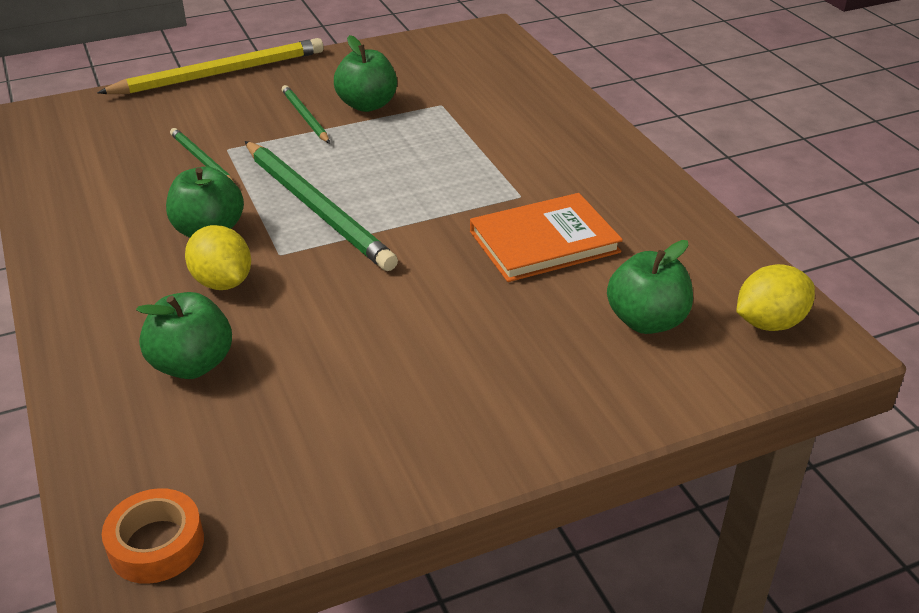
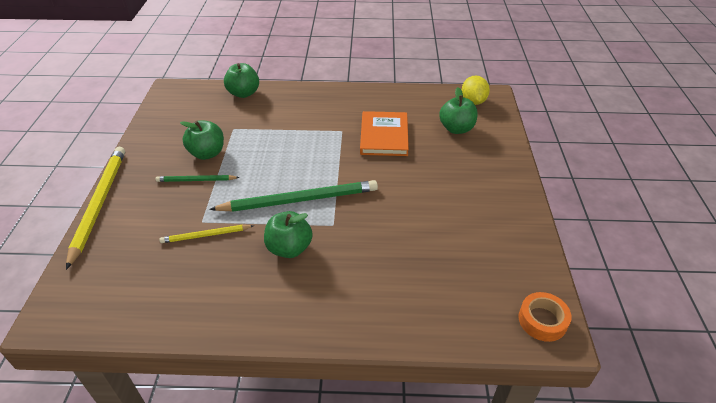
camera: 65 degrees left, 5 degrees up
green apple [136,292,232,379] -> green apple moved to [224,63,259,98]
green pencil [170,128,235,183] -> yellow pencil [160,225,254,243]
yellow lemon [185,225,251,290] -> none

